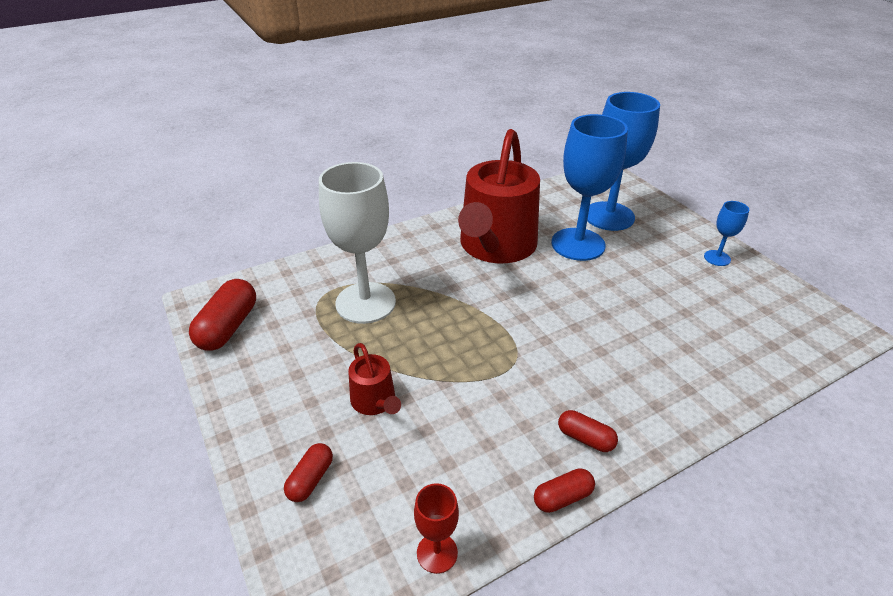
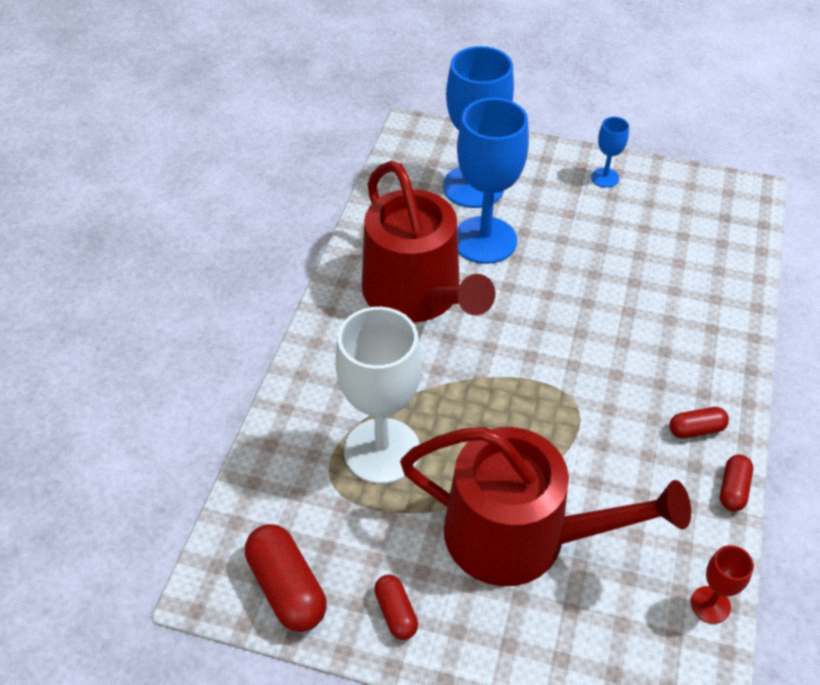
camera: 45 degrees left, 10 degrees up
red capsule [284,443,333,502] -> red capsule moved to [374,575,418,640]
red watering can [348,343,401,415] -> red watering can [400,427,691,586], size x2.30

